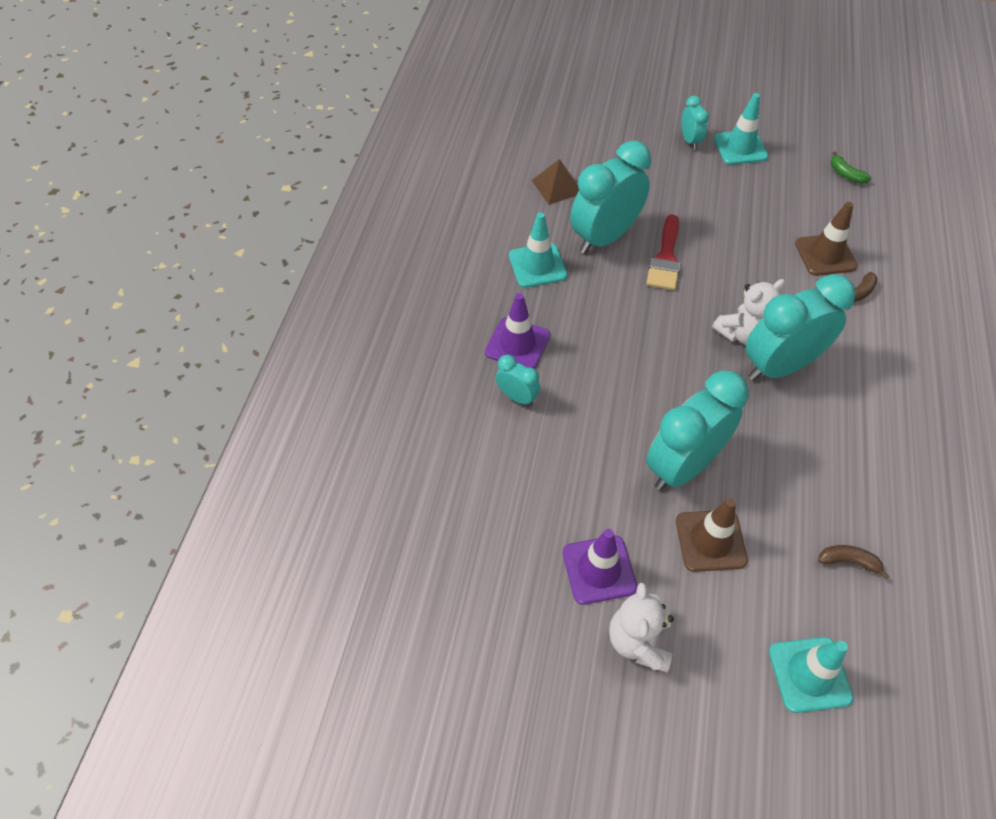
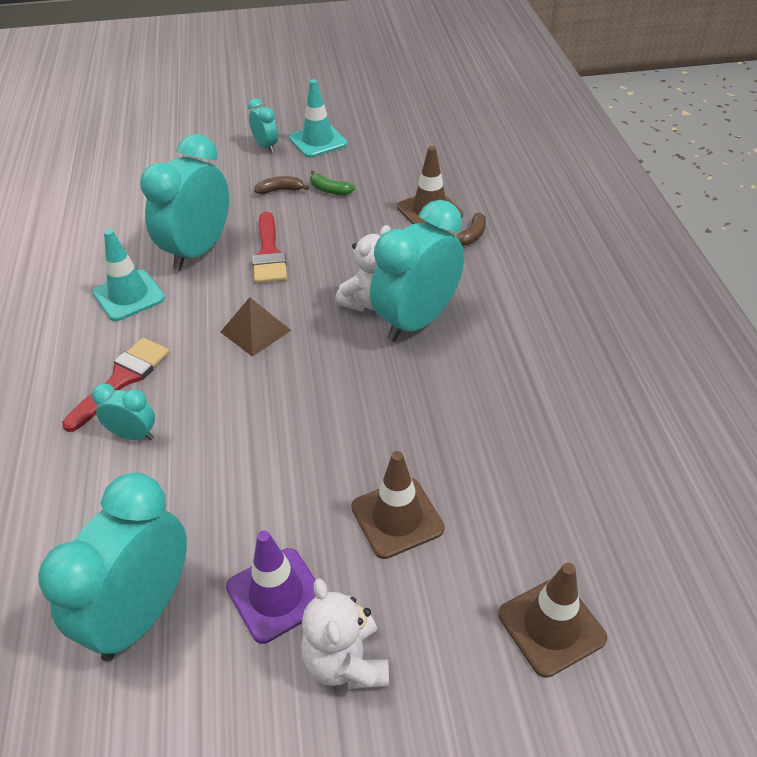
camera: 20 degrees left, 10 degrees down
purple traffic cone [485,293,550,369] -> red brush [62,338,170,432]
brown pyramid [532,159,579,205] -> brown pyramid moved to [221,297,291,357]
turquoise clock [646,370,749,491] -> turquoise clock moved to [38,473,187,661]
turquoise traffic cone [769,637,853,713] -> brown traffic cone [498,563,607,678]
brown banana [818,545,890,579] -> brown banana moved to [254,176,309,194]
green banana [831,151,872,184] -> green banana moved to [310,170,355,195]

